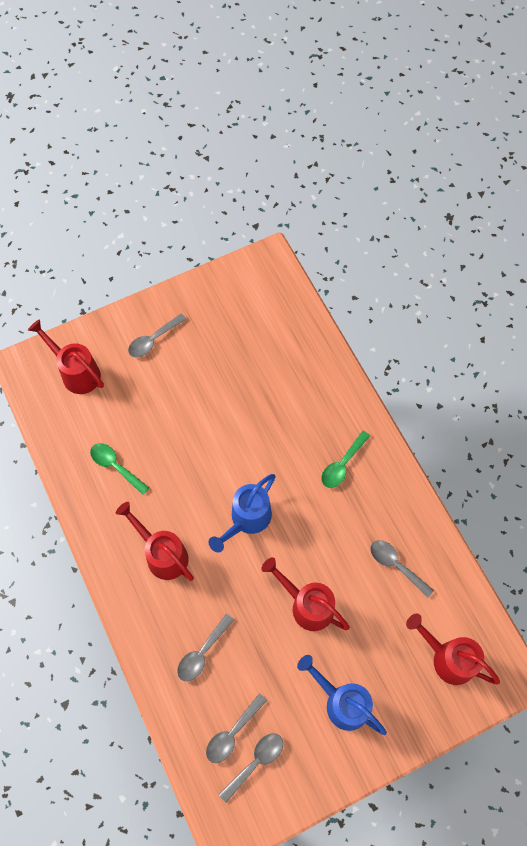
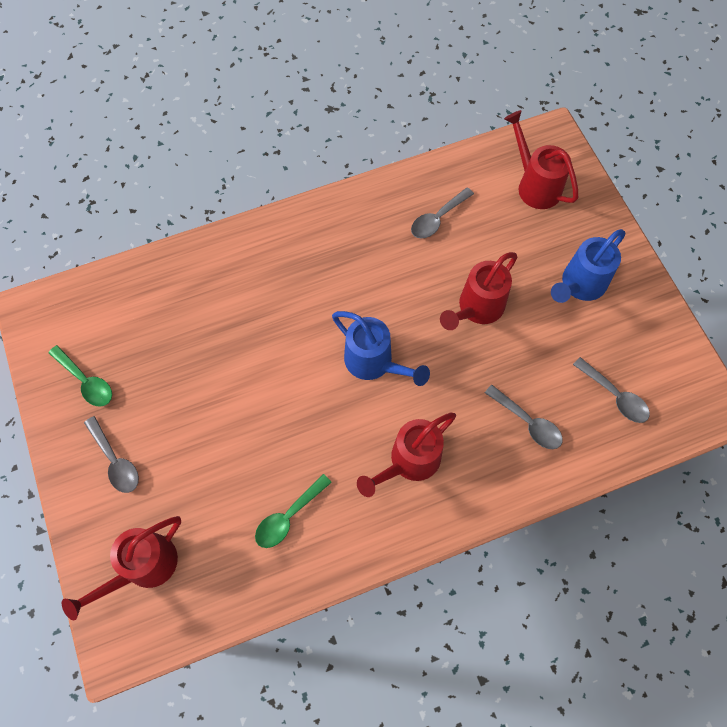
camera: 85 degrees left, 0 degrees up
grey spoon [219,733,283,802] -> none
green spoon [321,431,370,488] -> green spoon moved to [49,345,112,407]
red watering can [406,614,500,685] -> red watering can turned 105 degrees clockwise [504,110,578,209]

